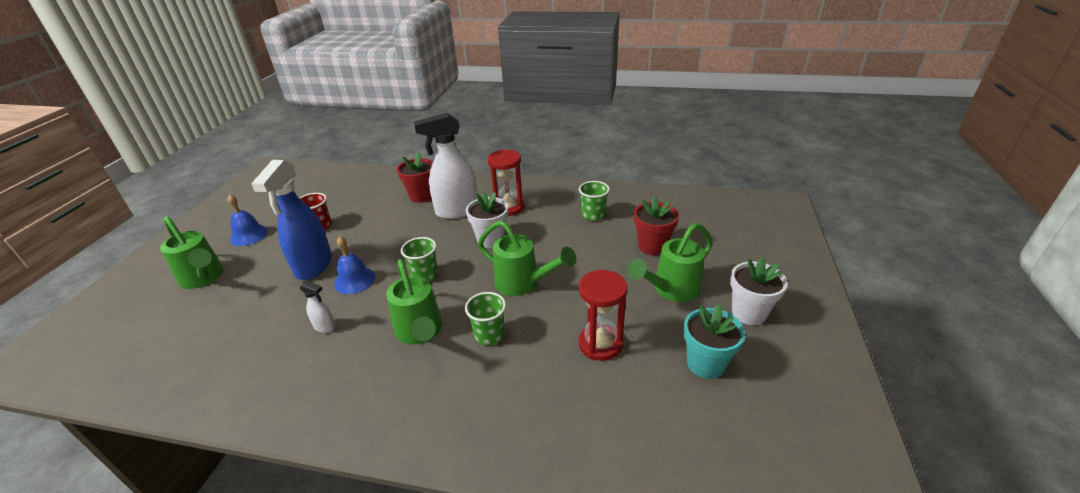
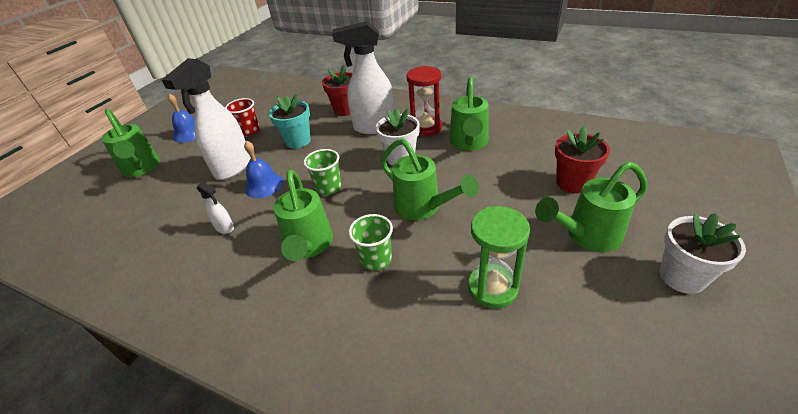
camera: 15 degrees right, 5 degrees up
blue spray bottle [251,160,332,280] -> white spray bottle [162,58,251,180]
red hourglass [578,270,627,361] -> green hourglass [468,206,530,308]
green cup [579,181,610,221] -> none
turquoise flower pot [683,304,745,379] -> turquoise flower pot moved to [269,94,311,149]
none -> green watering can [450,77,489,151]

